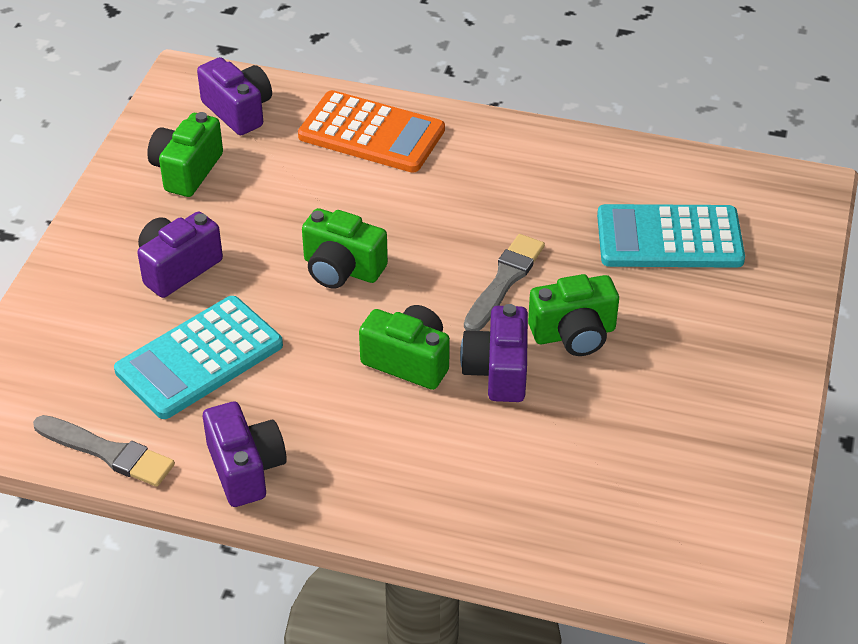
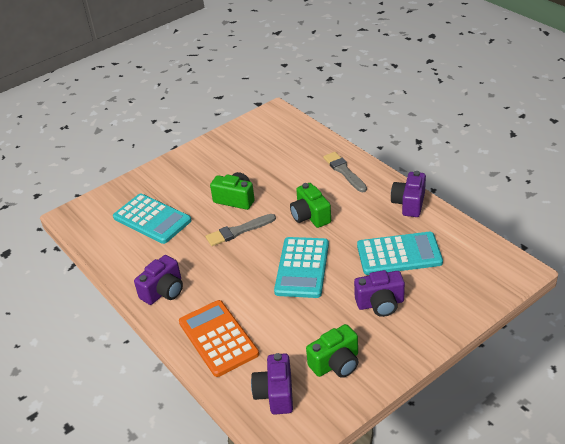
camera: 140 degrees left, 5 degrees down
grey brush [33,415,175,487] -> grey brush moved to [323,152,367,192]
green camera [302,208,388,289] -> turquoise calculator [274,237,329,298]
purple camera [460,304,528,402] -> purple camera moved to [134,255,183,305]

